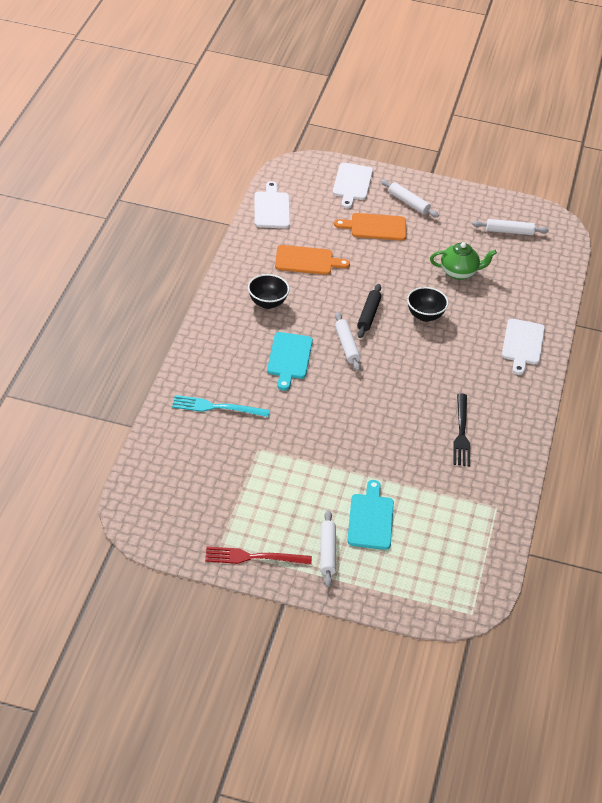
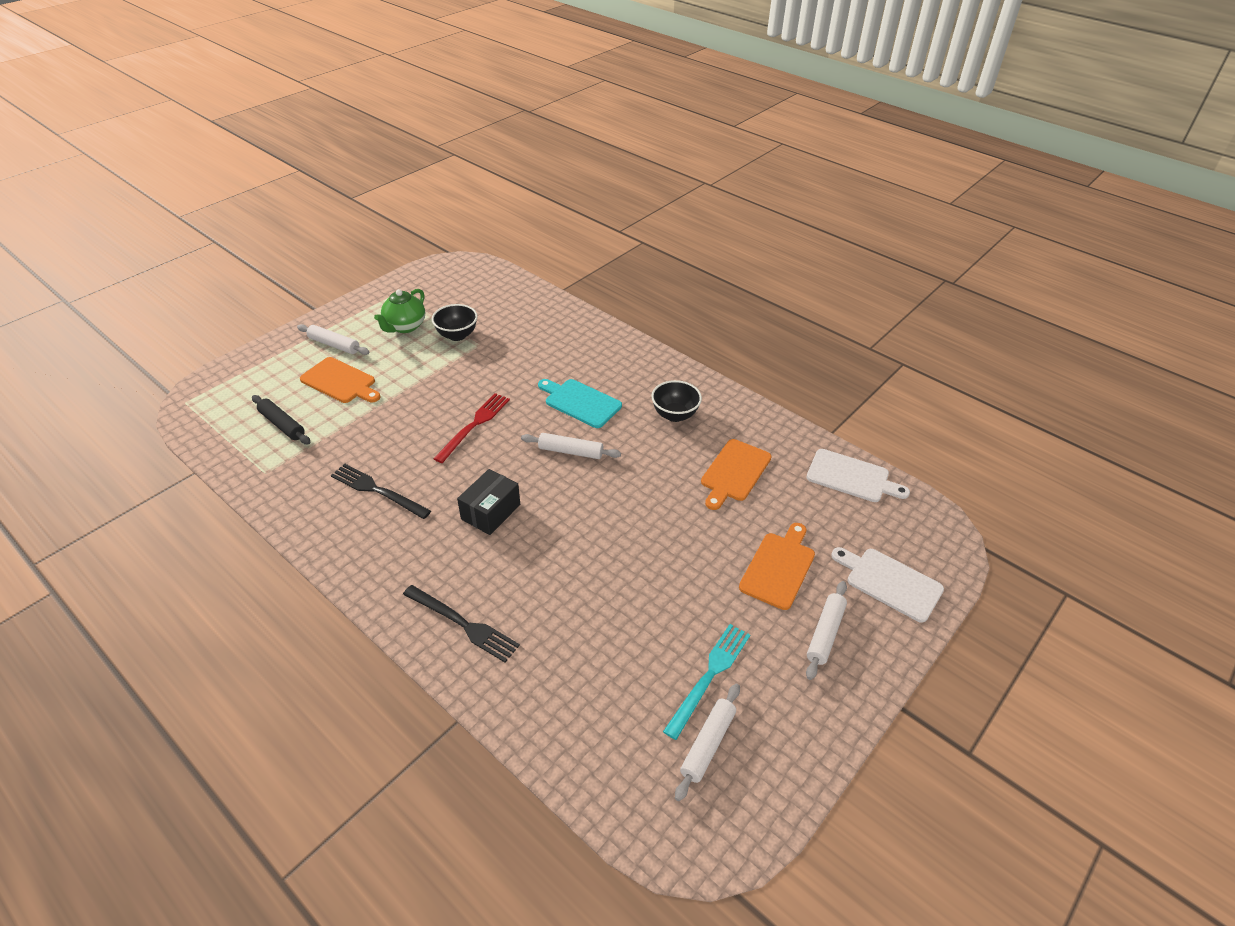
camera: 120 degrees right, 0 degrees up
turquoise fork [172,395,270,417] -> turquoise fork moved to [663,624,750,740]
red fork [205,546,312,565] -> red fork moved to [433,393,510,463]
turquoise cutting board [347,480,394,550] -> orange cutting board [300,357,381,403]
black rolling pin [357,284,382,338] -> black rolling pin moved to [252,395,310,444]
white rolling pin [381,179,439,218] -> white rolling pin turned 45 degrees counterclockwise [806,581,847,680]
black bowl [407,287,449,322] -> black bowl moved to [432,304,478,341]
green teapot [430,242,497,280] -> green teapot moved to [374,289,425,333]
white cutting board [502,319,545,375] -> black fork [403,585,520,662]
none -> black box [457,469,520,535]

